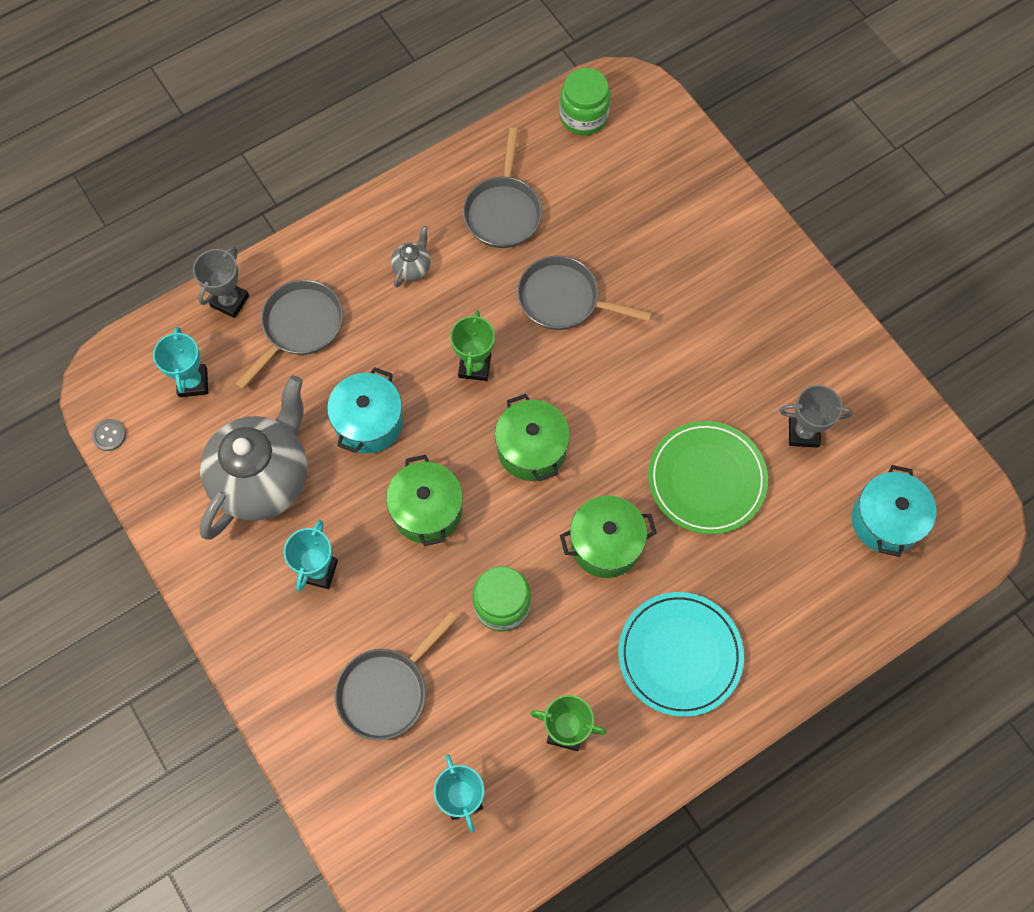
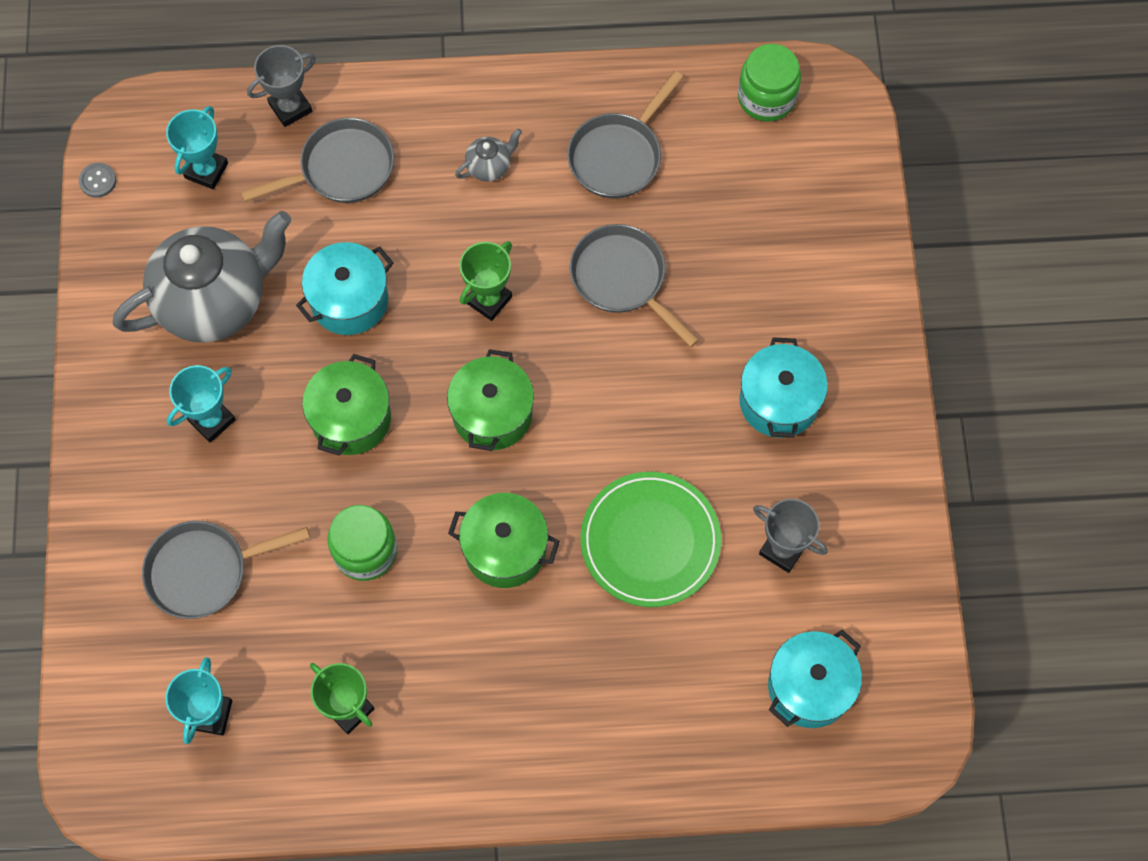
camera: 30 degrees right, 0 degrees up
turquoise plate [618,592,744,717] -> none
none -> turquoise pot [739,337,828,438]

